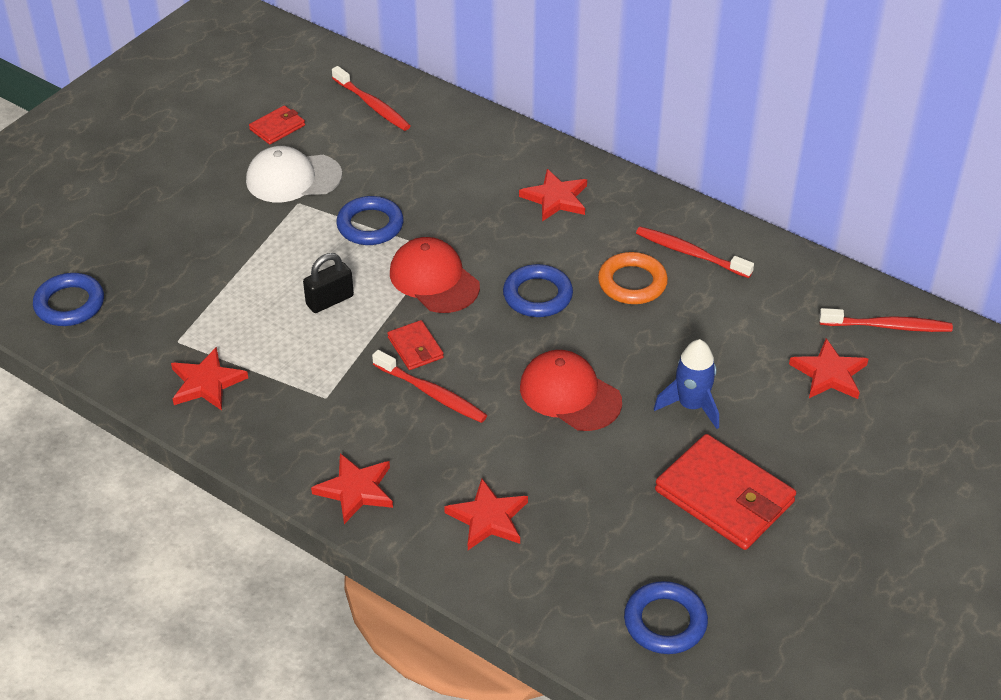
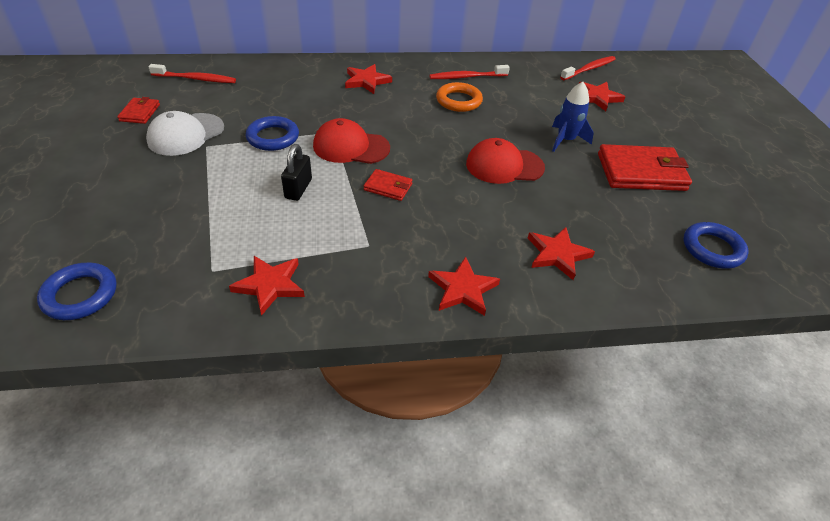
camera: 45 degrees left, 0 degrees up
red toothbrush [372,350,487,423] -> none
blue ring [503,264,573,317] -> none

